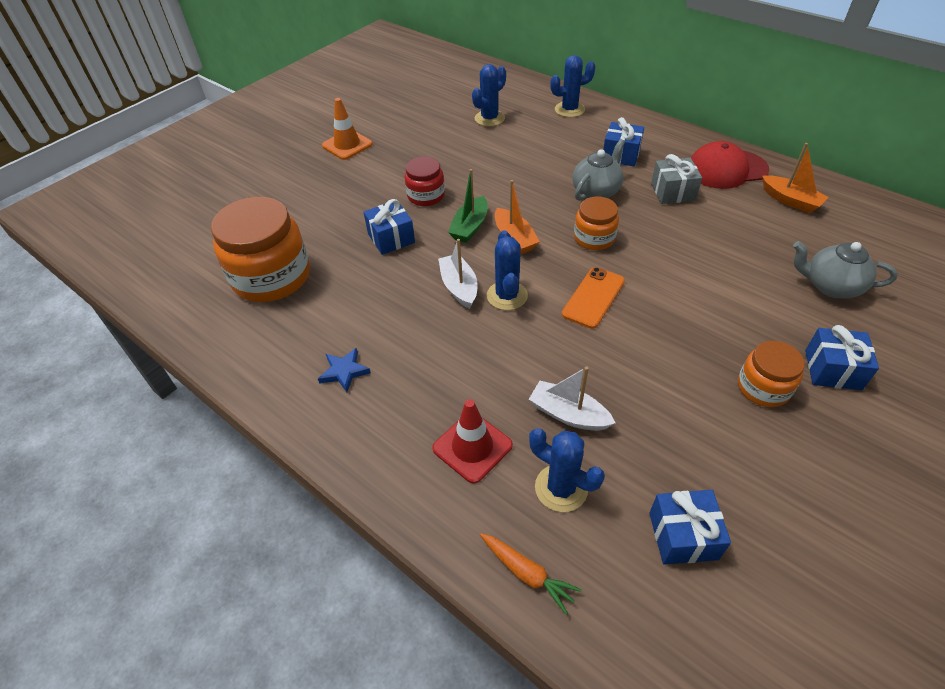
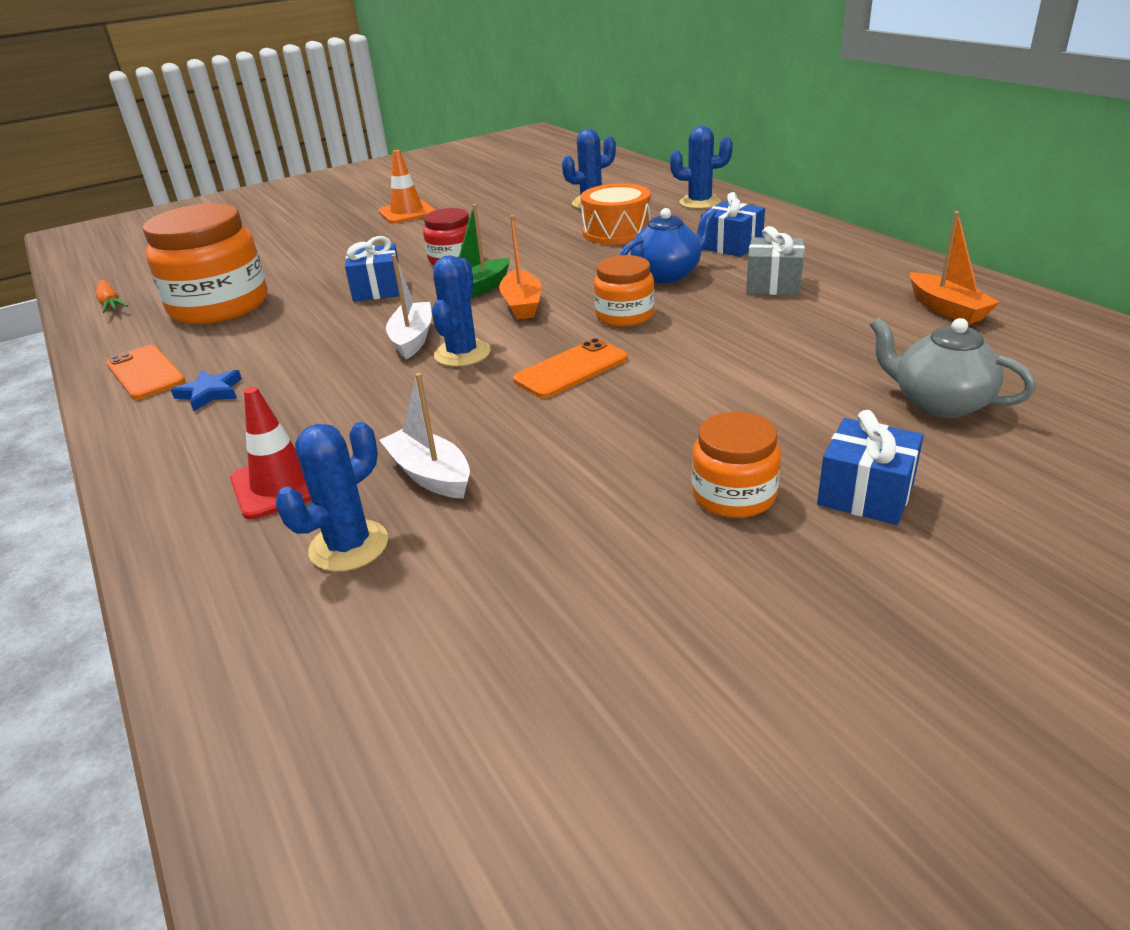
camera: 20 degrees right, 15 degrees down
orange carrot [480,533,582,614] -> orange carrot moved to [96,280,128,313]
blue cactus [529,428,605,512] -> blue cactus turned 75 degrees clockwise [276,422,388,572]
grey teapot [573,139,625,201] -> blue teapot [620,207,716,283]
blue gift [649,490,731,565] -> none
red cap [691,141,769,189] -> none
none -> orange phone [106,345,185,400]
none -> orange drum [580,183,651,245]

